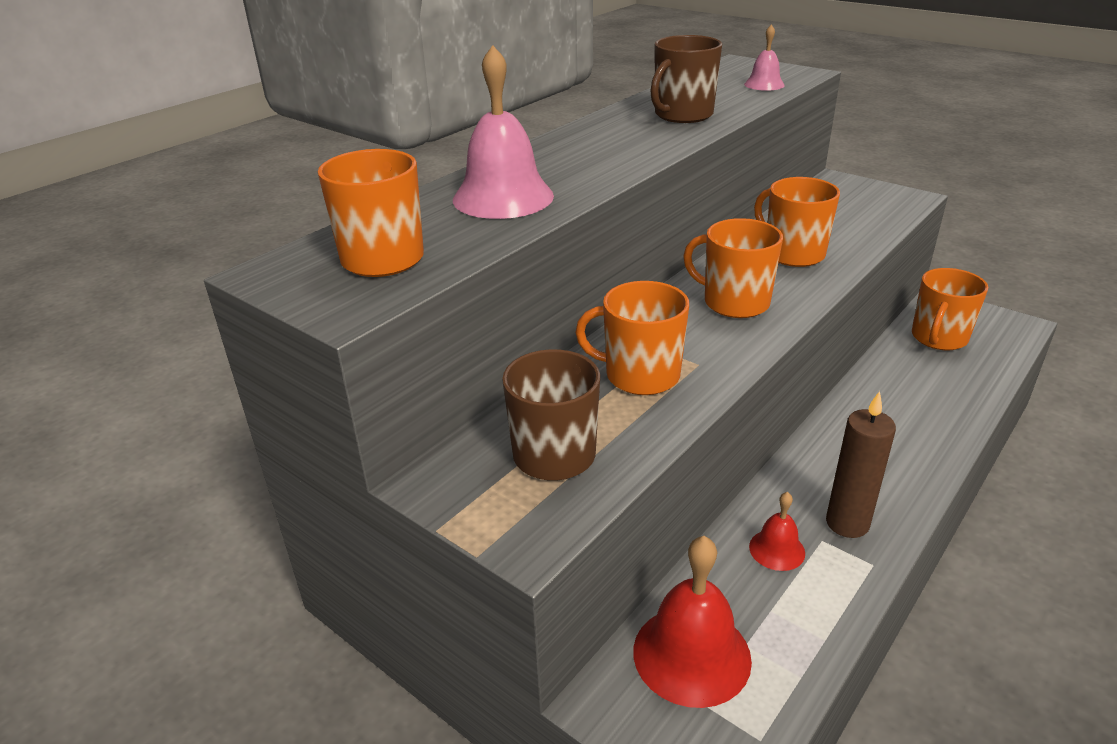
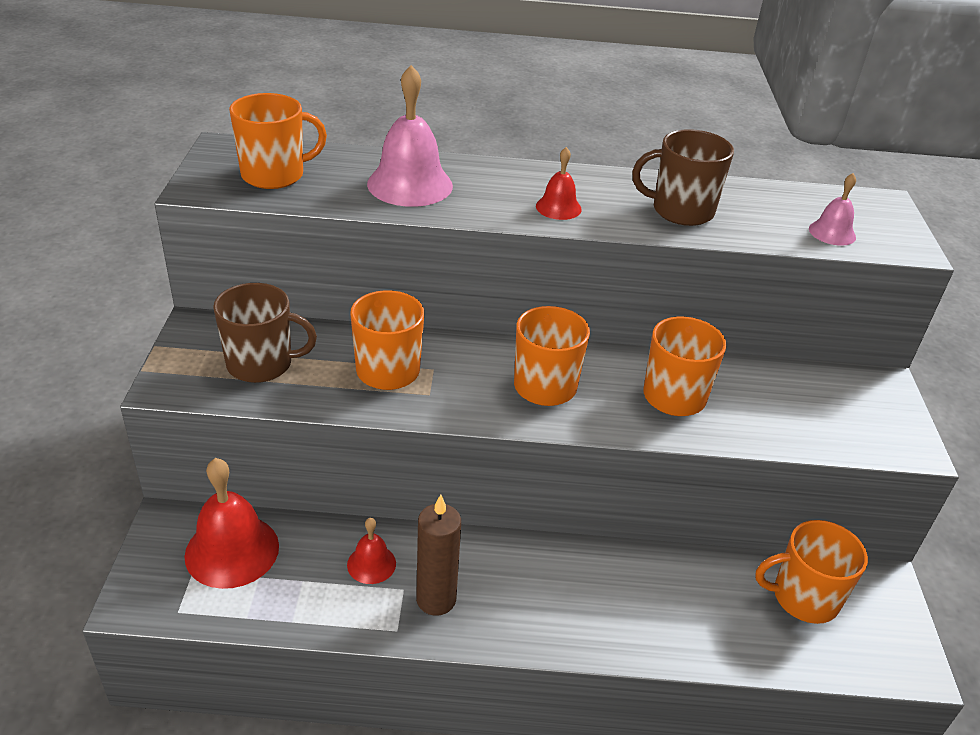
camera: 50 degrees right, 5 degrees up
none -> red bell [536,147,582,220]

